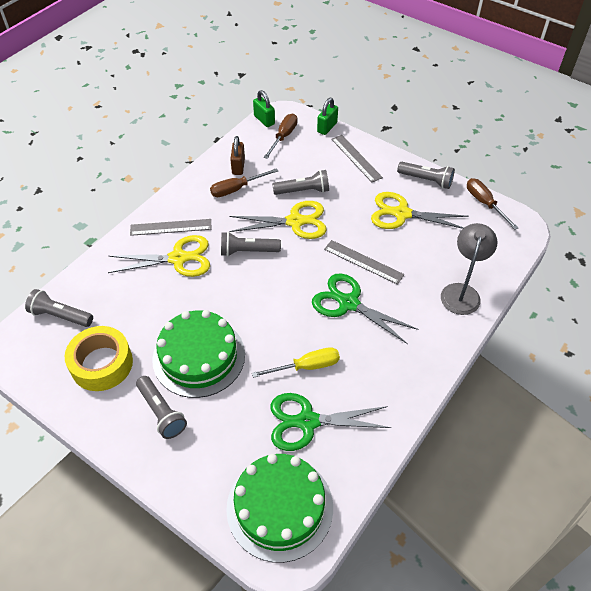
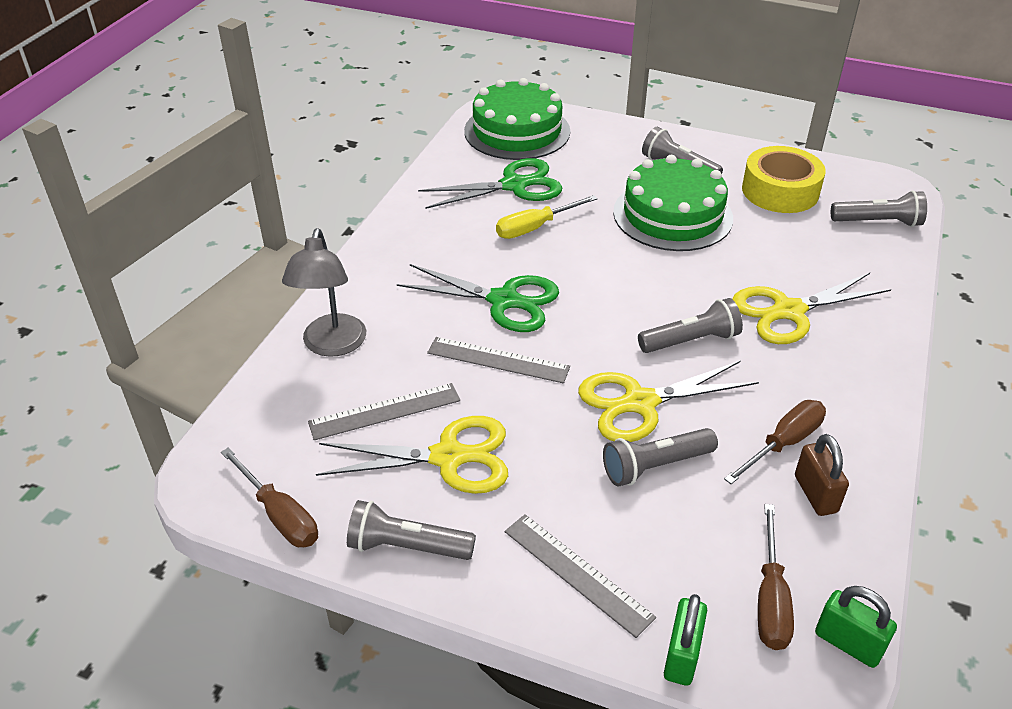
camera: 165 degrees right, 10 degrees down
grey ruler [130,219,212,236] -> grey ruler moved to [308,383,460,440]

